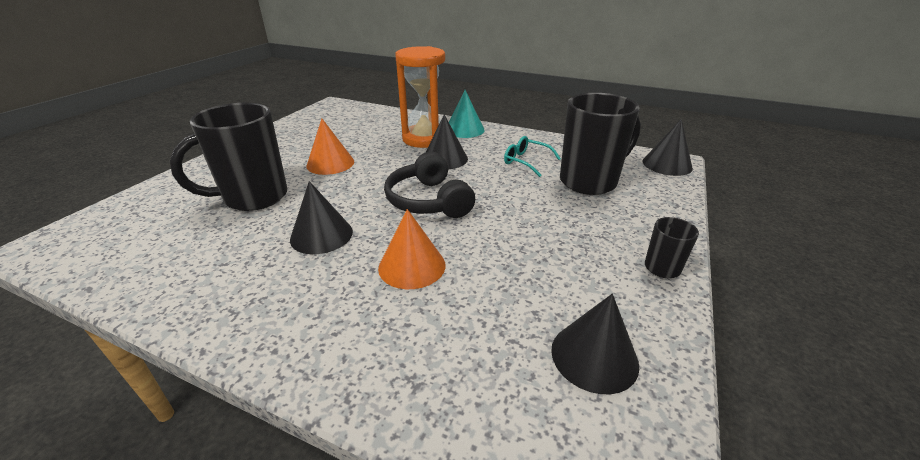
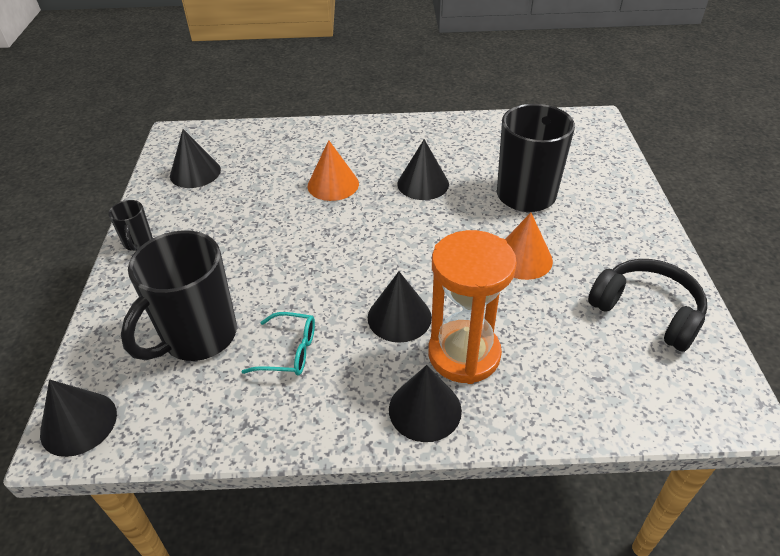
camera: 155 degrees right, 10 degrees up
black headphones [384,152,475,218] -> black headphones moved to [588,259,707,352]
turquoise cone [449,90,485,138] -> black cone [389,365,462,442]

